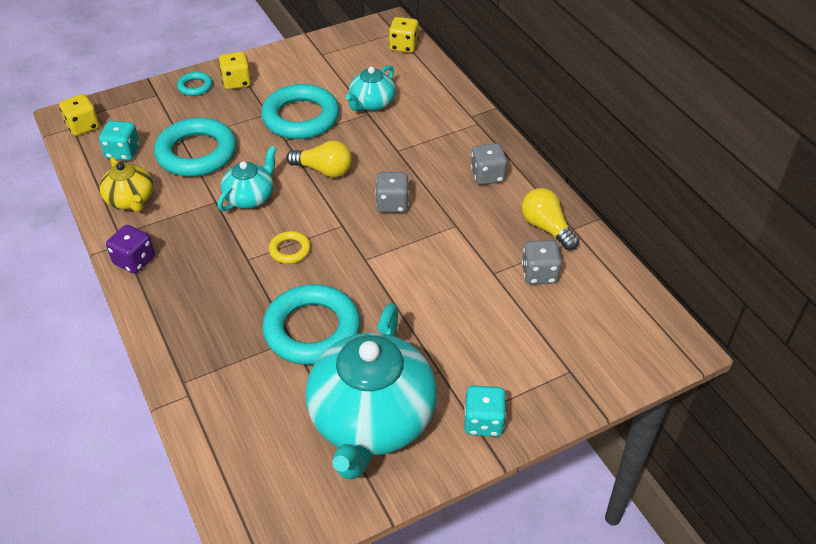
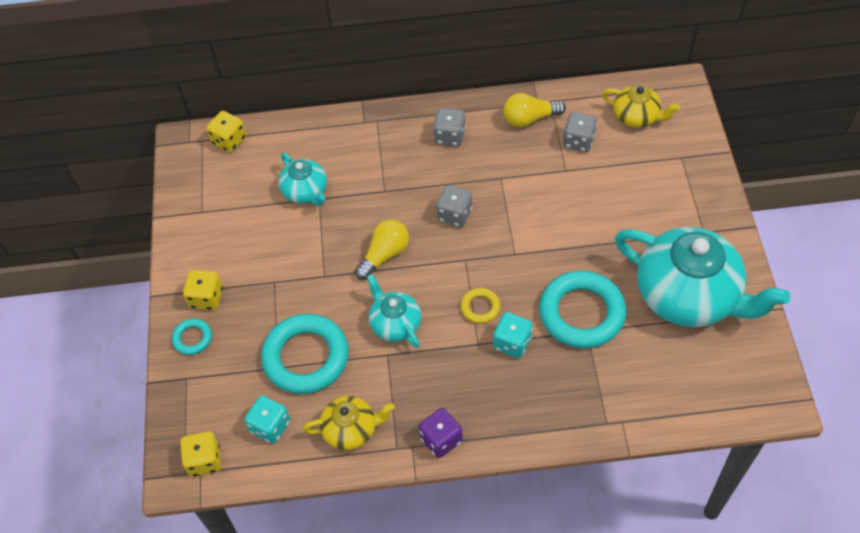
camera: 65 degrees left, 10 degrees up
turquoise ring [261,84,339,139] -> none
turquoise dice [464,385,506,437] -> turquoise dice moved to [493,312,533,358]
none -> yellow teapot [602,85,680,128]

